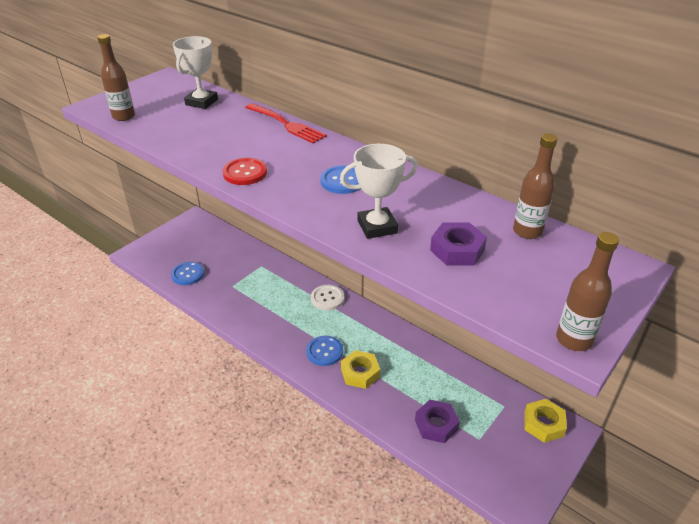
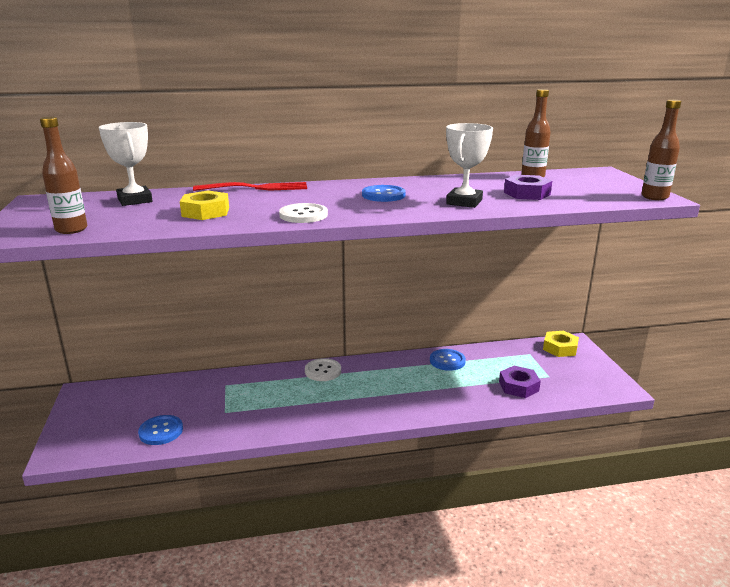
camera: 50 degrees left, 15 degrees down
red button [223,158,267,185] -> white button [279,203,328,223]
blue button [306,336,343,366] -> blue button moved to [430,349,466,371]
yellow nut [341,350,380,389] -> yellow nut moved to [180,190,229,220]

